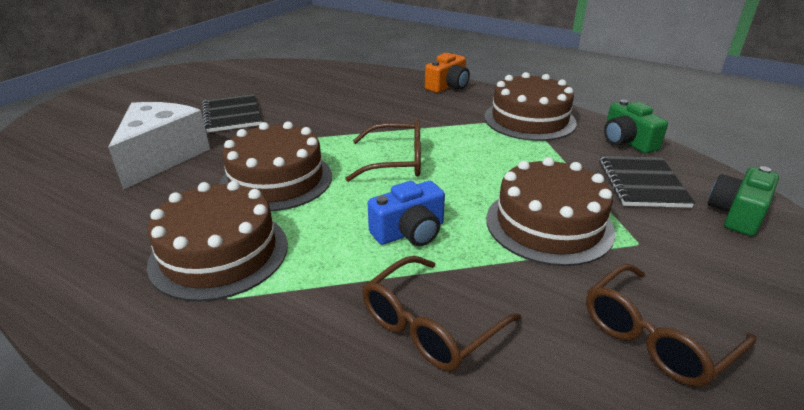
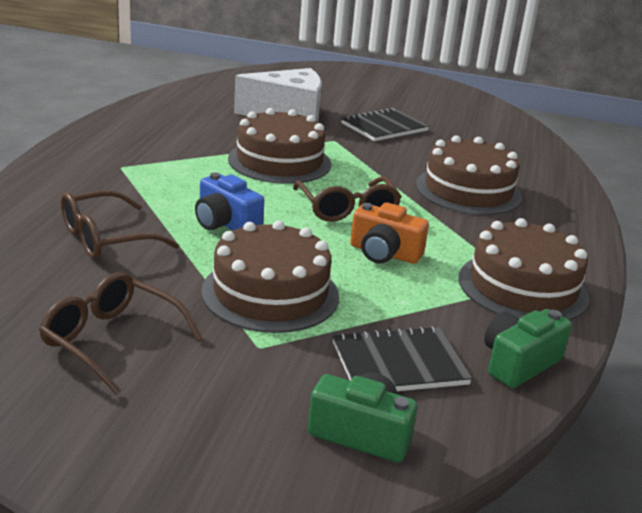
camera: 70 degrees right, 5 degrees down
brown cake [147,181,288,301] -> brown cake moved to [416,135,522,215]
brown glasses [362,256,521,371] -> brown glasses turned 60 degrees counterclockwise [61,190,179,259]
orange camera [425,53,470,93] -> orange camera moved to [350,203,429,264]

